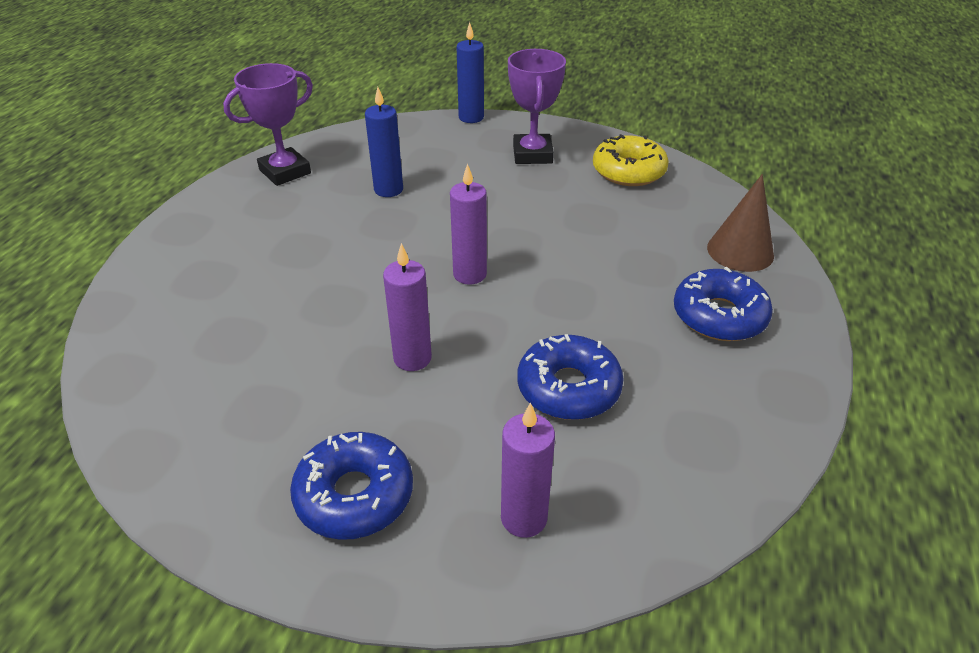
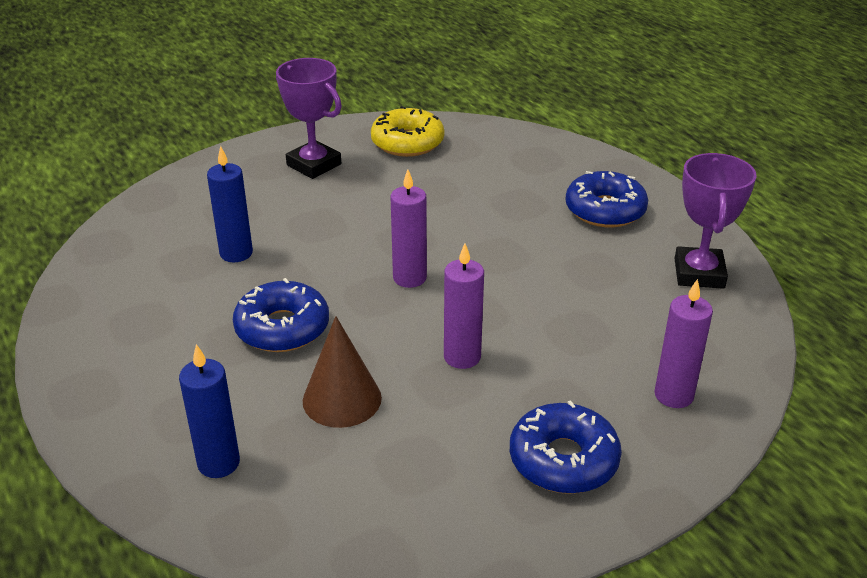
camera: 45 degrees left, 5 degrees down
purple trophy [223,63,313,186] -> purple trophy moved to [674,153,756,289]
blue candle [457,22,484,123] -> blue candle moved to [179,344,240,478]
blue donut [518,334,624,420] -> blue donut moved to [233,278,329,352]
brown cone [707,174,774,272] -> brown cone moved to [303,316,382,428]

